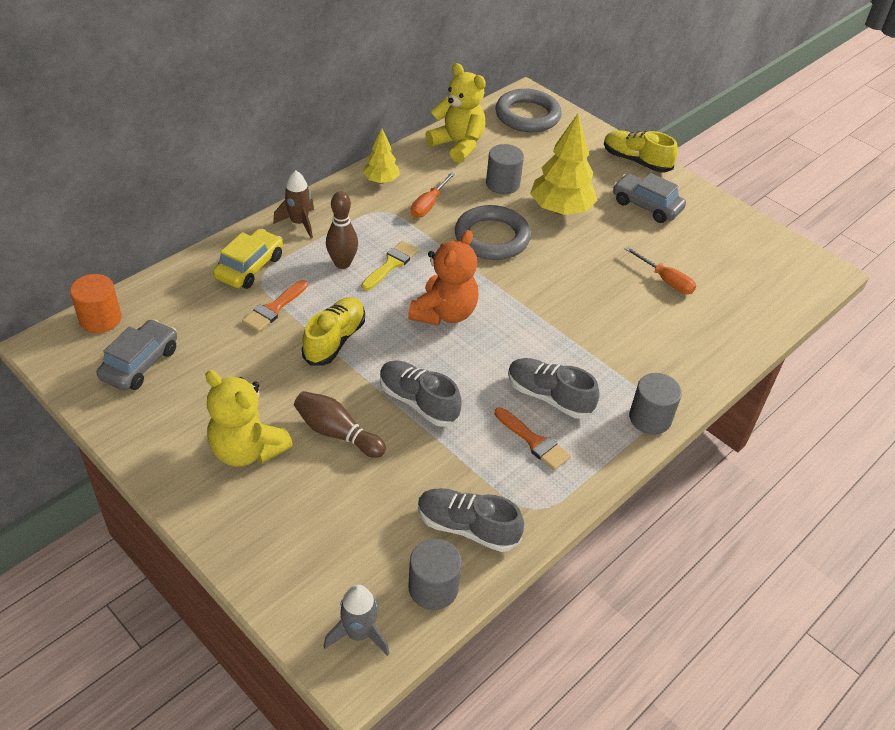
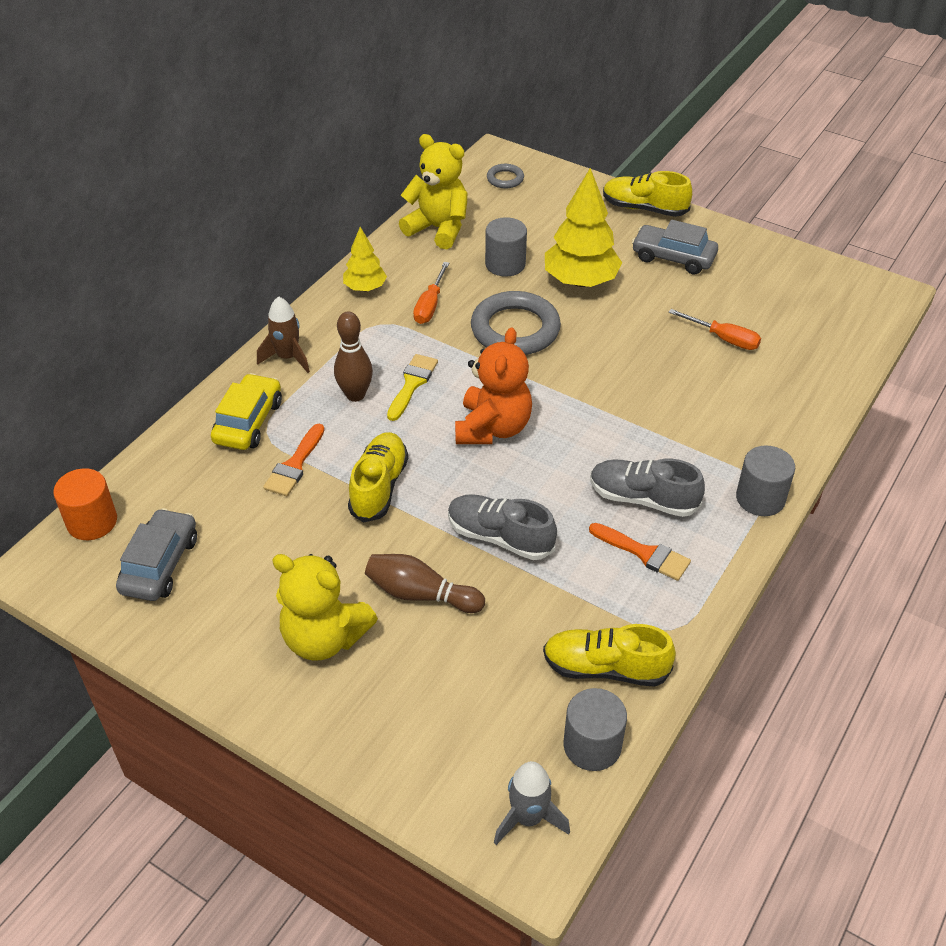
camera: 10 degrees left, 0 degrees up
grey shoe [418,488,524,552] -> yellow shoe [543,624,676,687]
grey ring [496,89,562,132] -> grey ring [487,164,524,188], size x0.48

